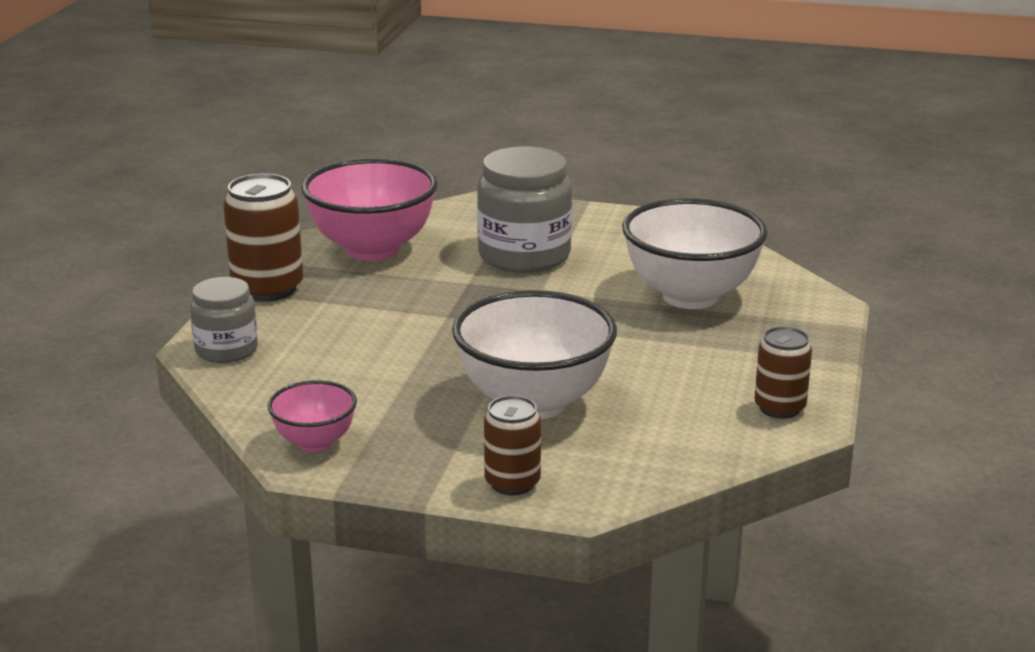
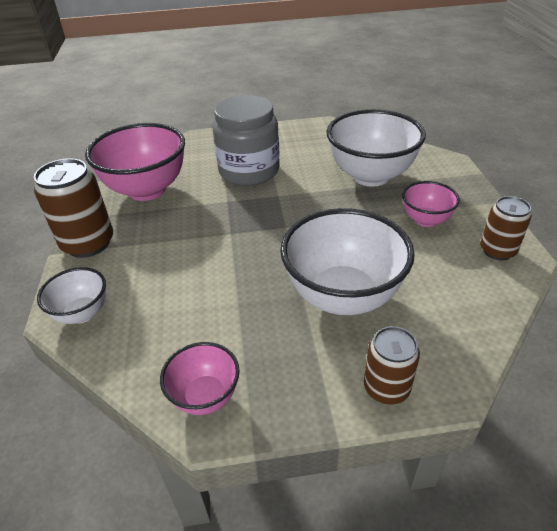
camera: 20 degrees left, 15 degrees up
grey jar [190,277,258,363] -> white bowl [37,267,106,324]
none -> pink bowl [402,181,460,227]

